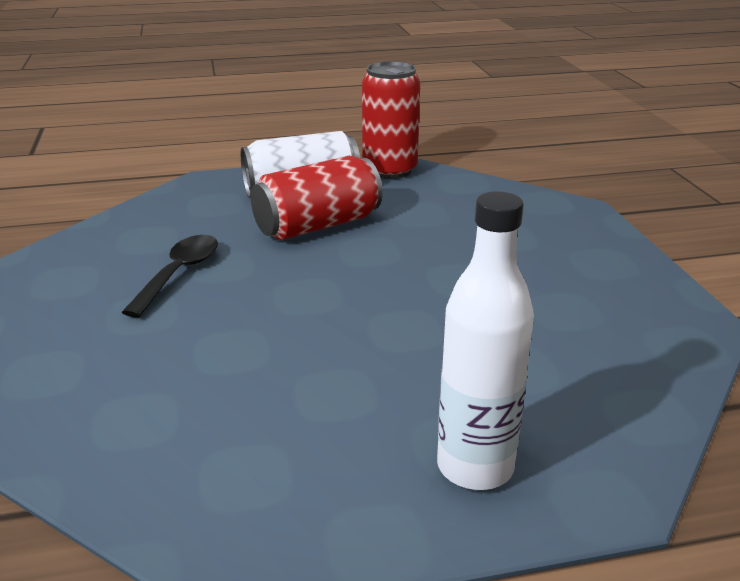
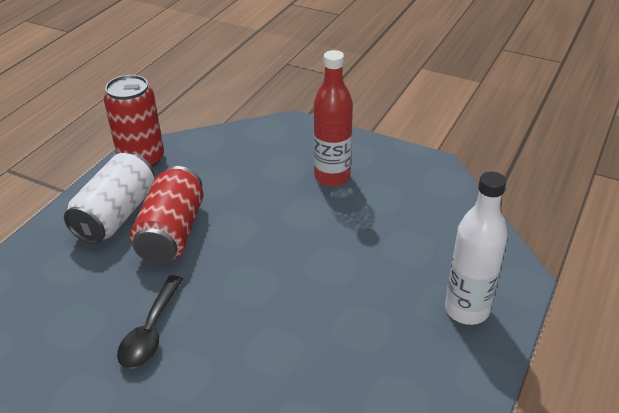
camera: 50 degrees left, 10 degrees up
black spoon [122,235,218,317] -> black spoon turned 135 degrees counterclockwise [117,275,183,369]
none -> red bottle [314,50,353,186]

